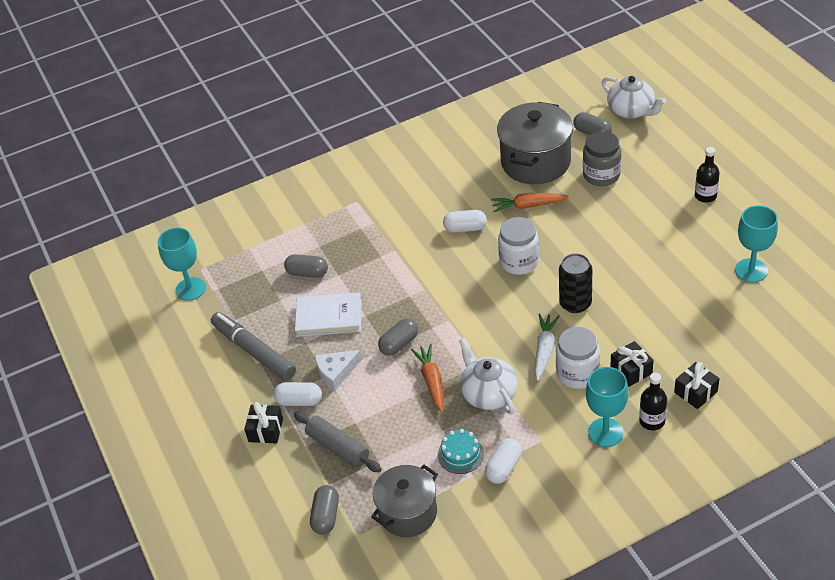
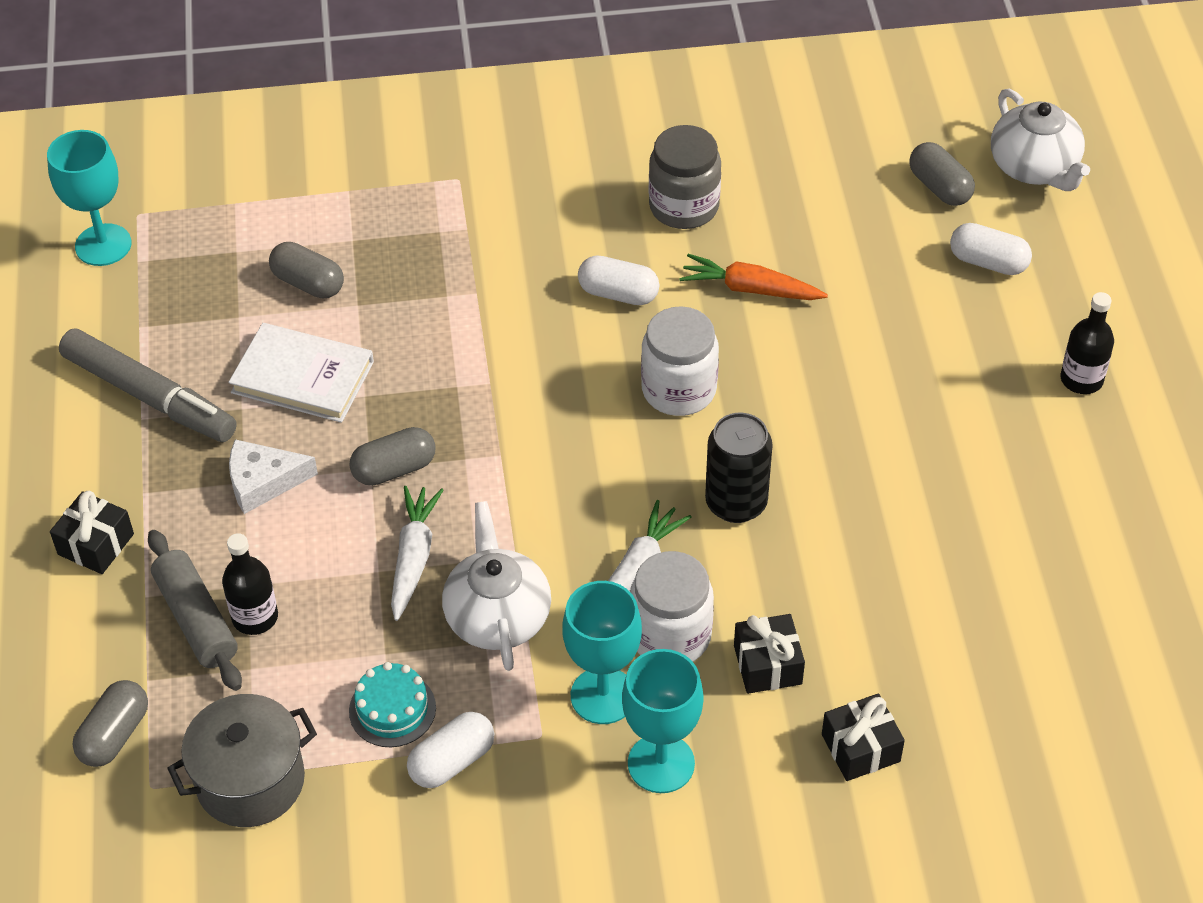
camera: 15 degrees right, 5 degrees up
grey marker [211,312,296,381] -> grey marker turned 150 degrees clockwise [59,328,237,442]
white capsule [273,382,322,406] -> white capsule moved to [950,223,1032,275]
orange carrot [411,344,443,412] -> white carrot [391,486,443,621]
grey pot [497,102,573,184] -> none
grey jar [583,131,621,186] -> grey jar moved to [649,125,721,229]
black bottle [639,372,667,430] -> black bottle moved to [222,533,278,635]
turquoise goblet [735,205,778,282] -> turquoise goblet moved to [562,581,642,724]

